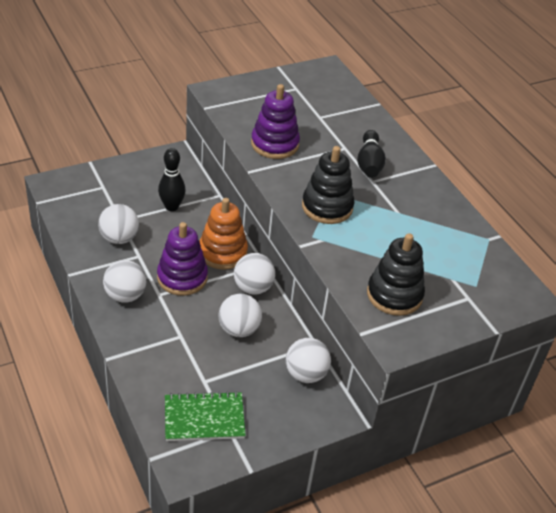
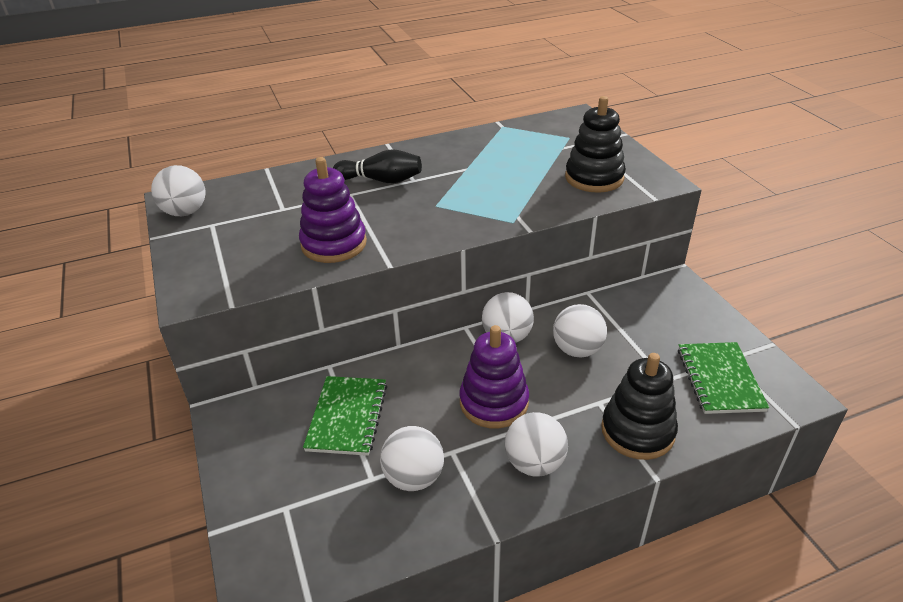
camera: 80 degrees left, 5 degrees down
black bowling pin [158,148,185,211] -> green notebook [303,376,387,456]
orange stacking toy [199,198,248,270] -> none
white ball [286,338,331,383] -> white ball moved to [151,165,206,216]
black stacking toy [302,146,355,224] -> black stacking toy moved to [601,353,678,460]

